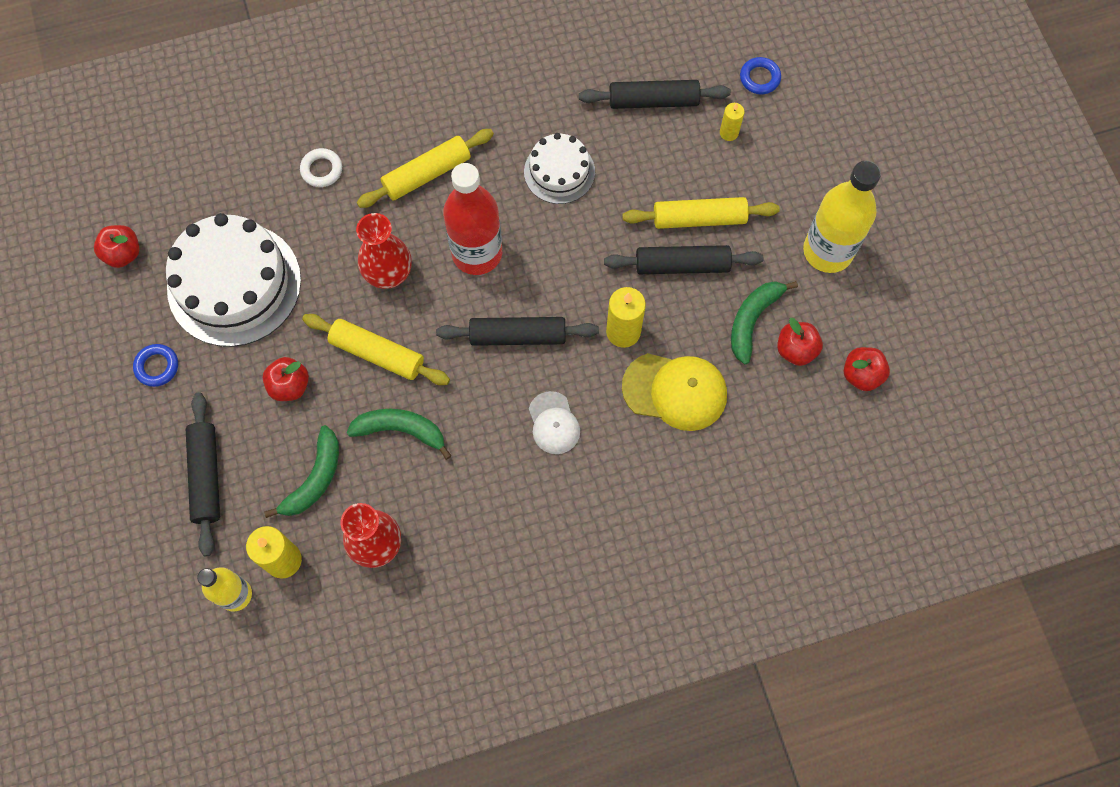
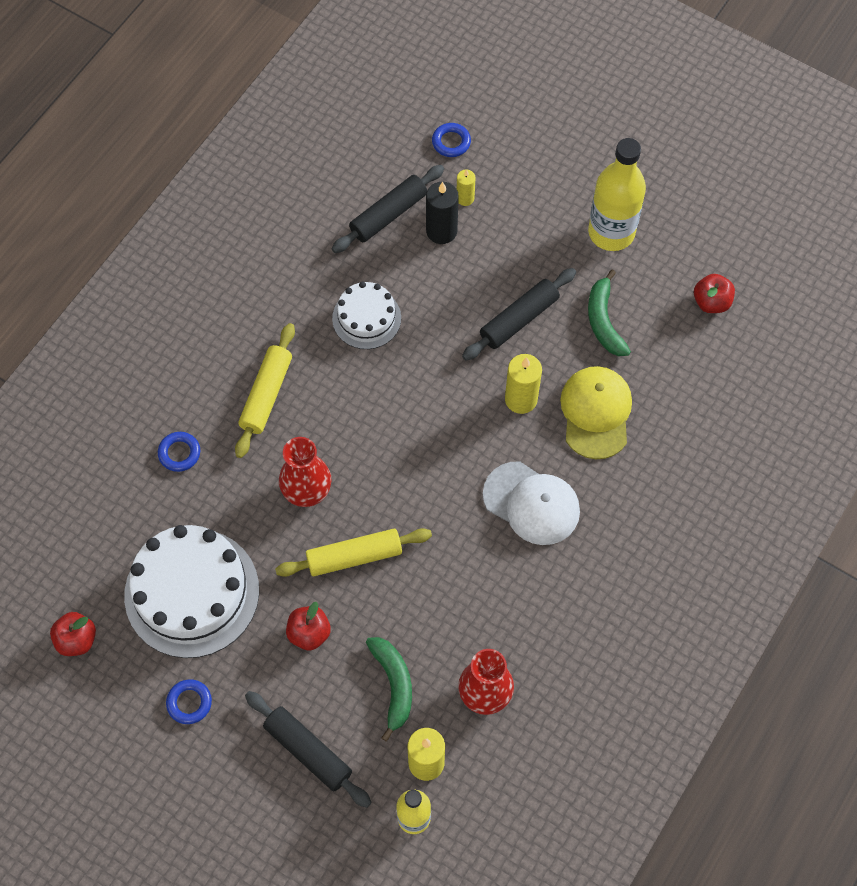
camera: 40 degrees left, 5 degrees down
white ring [300,148,342,187] -> blue ring [158,432,200,472]
green banana [346,409,451,460] -> none
black rolling pin [436,317,599,346] -> none
red bottle [443,163,502,275] -> none
white cap [529,391,580,454] -> white cap [483,461,580,545], size x1.63
yellow rolling pin [622,197,780,229] -> none
yellow cap [622,353,727,431] -> yellow cap turned 60 degrees counterclockwise [560,366,632,459]
red apple [777,318,823,366] -> none
none -> black candle [426,182,459,244]

